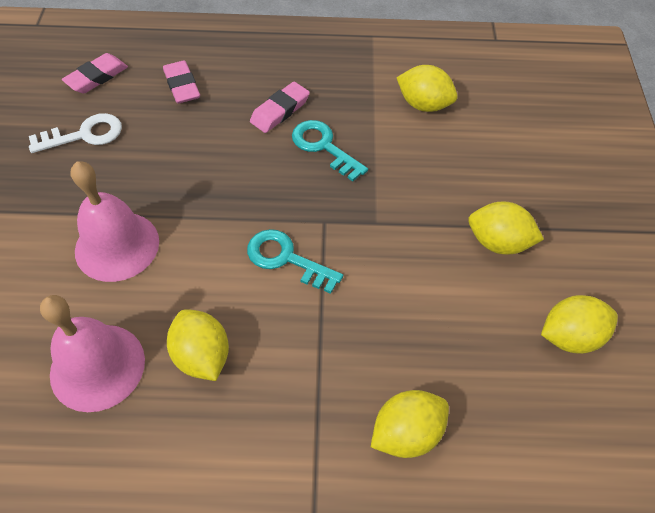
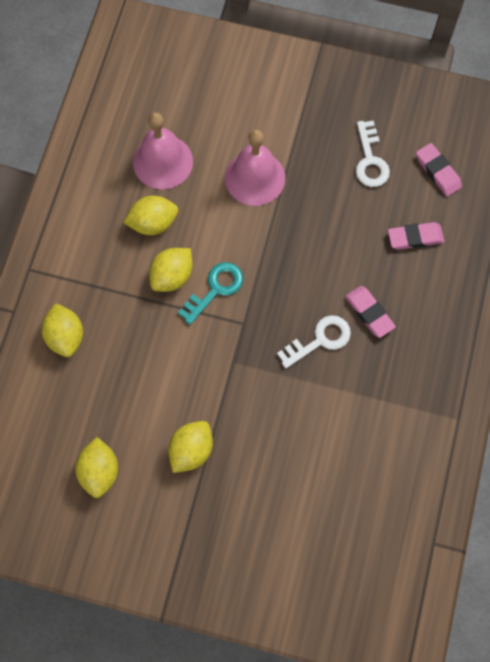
camera: 105 degrees right, 15 degrees up
turquoise key [292,120,368,182] -> white key [277,315,351,369]
yellow lemon [396,65,458,112] -> yellow lemon moved to [149,248,193,292]

